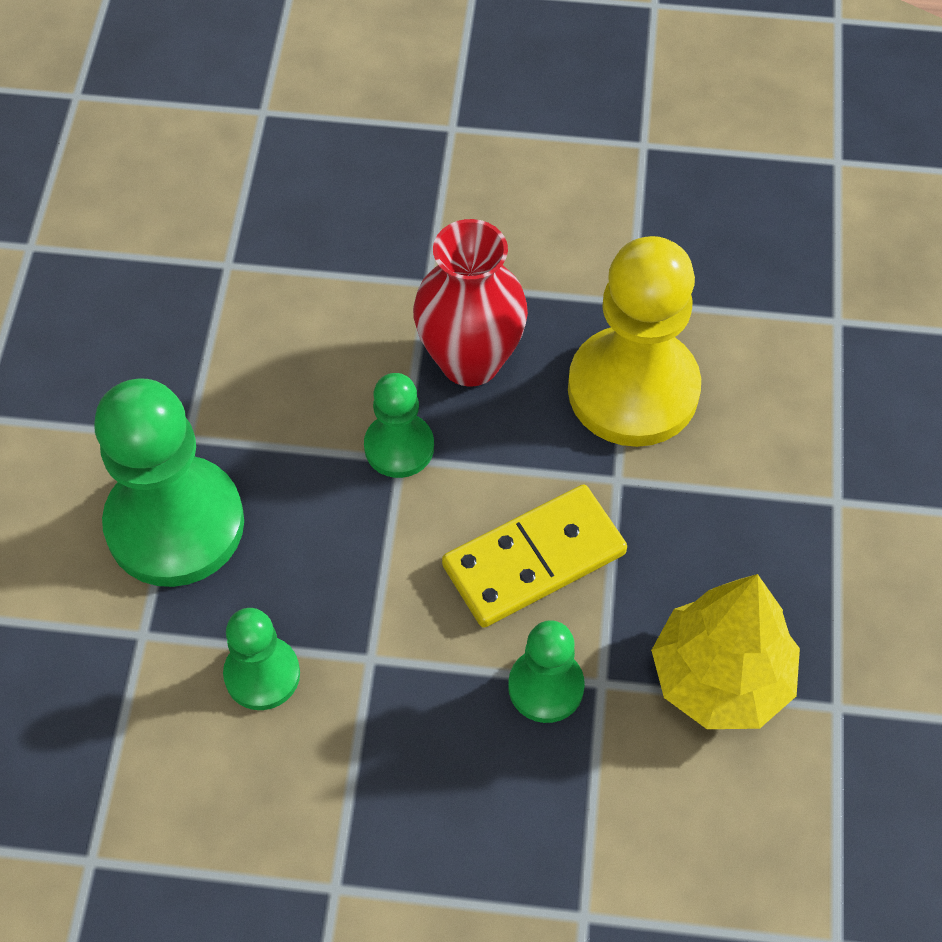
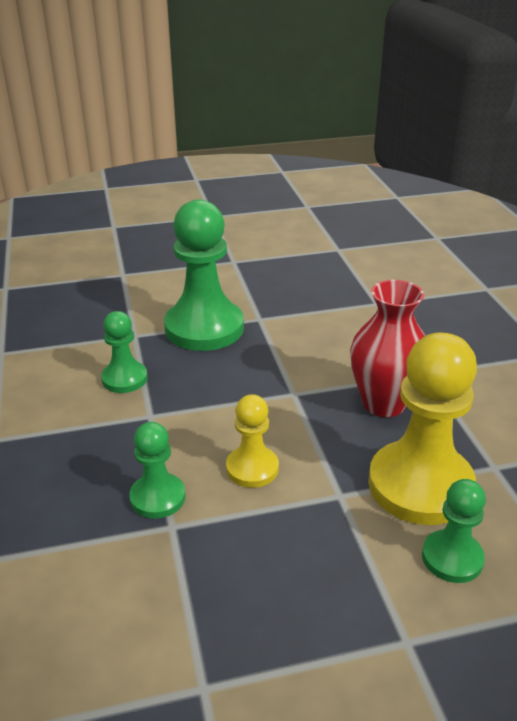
camera: 70 degrees right, 25 degrees down
green pawn [364,373,434,478] -> green pawn moved to [422,479,486,583]
yellow domino [442,484,627,628] -> yellow pawn [226,394,279,488]
yellow tree [651,574,800,729] -> none

